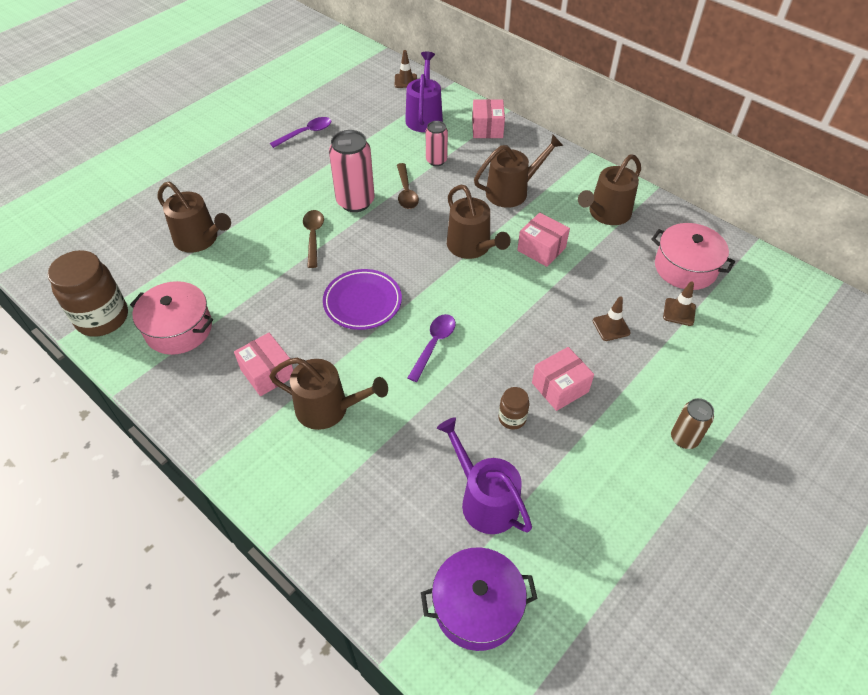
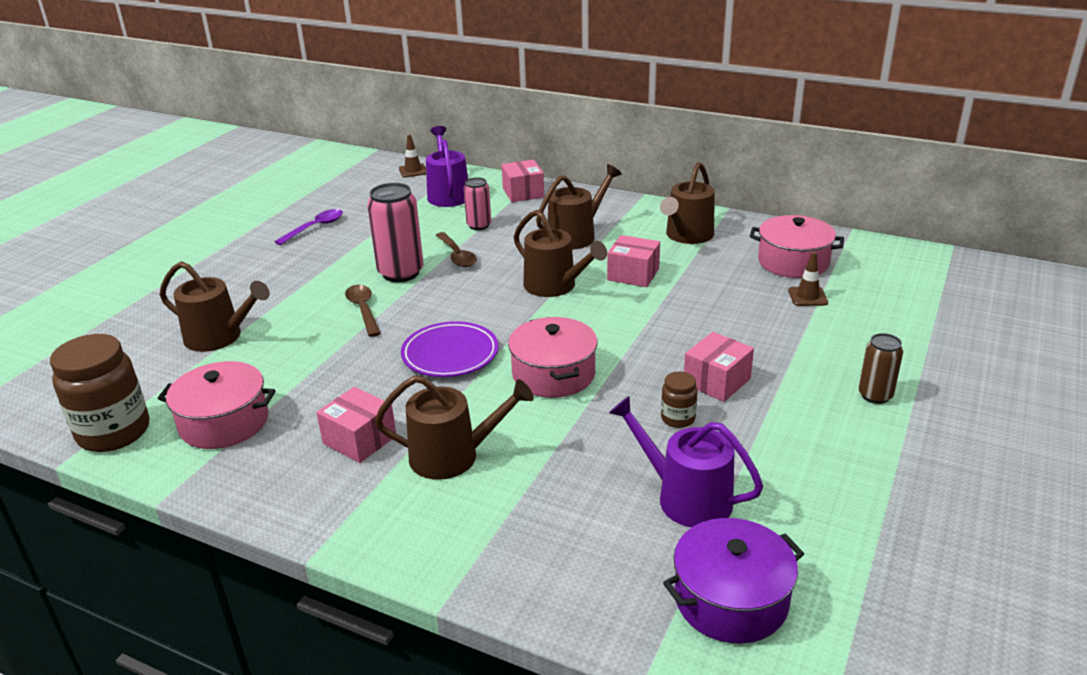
camera: 15 degrees left, 20 degrees down
purple spoon [407,314,456,382] -> pink pot [508,317,598,398]
brown traffic cone [593,296,631,341] -> none

